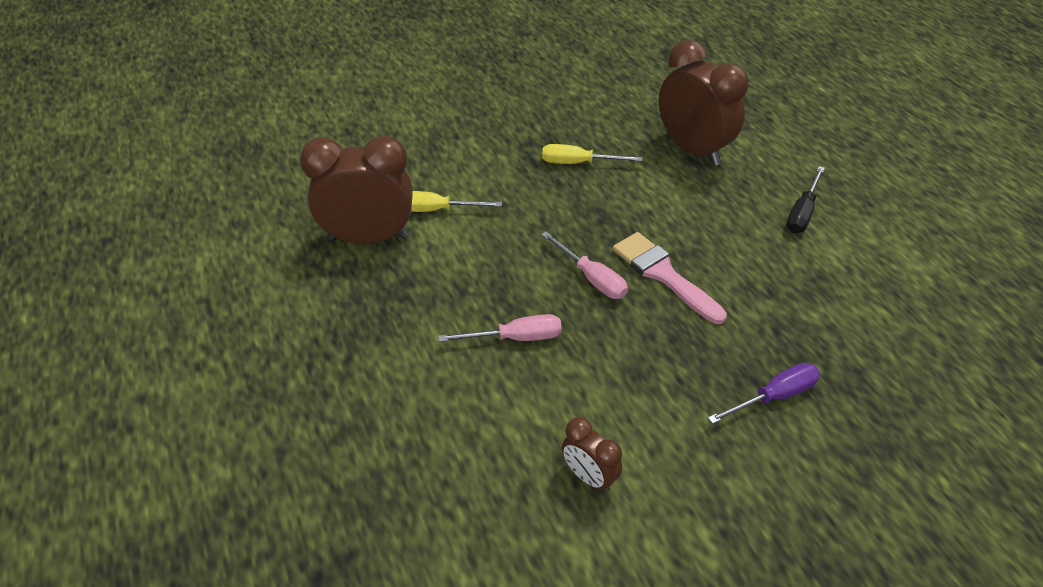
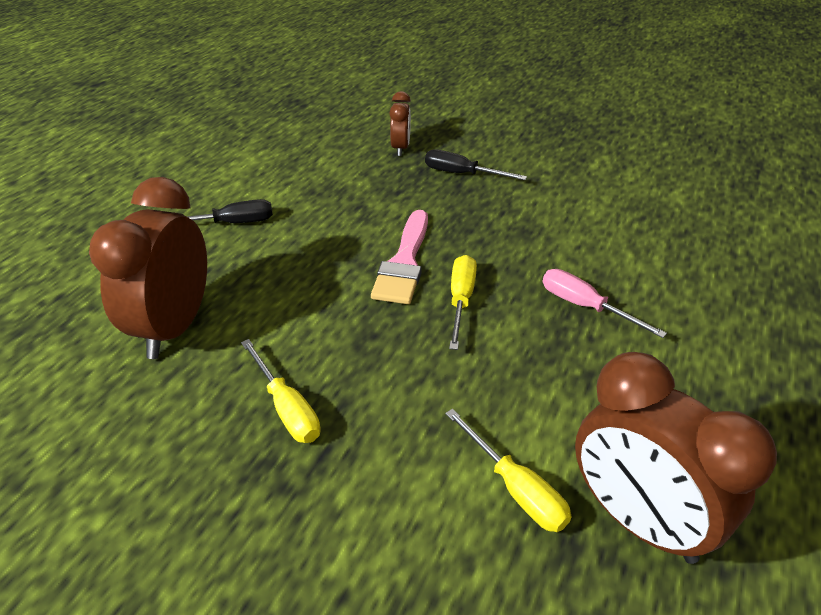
camera: 130 degrees left, 5 degrees down
pink screwdriver [541,231,628,299] -> yellow screwdriver [449,255,477,350]
brown clock [562,417,622,492] -> brown clock moved to [389,91,411,156]
purple screwdriver [708,363,820,424] -> black screwdriver [425,149,527,180]

